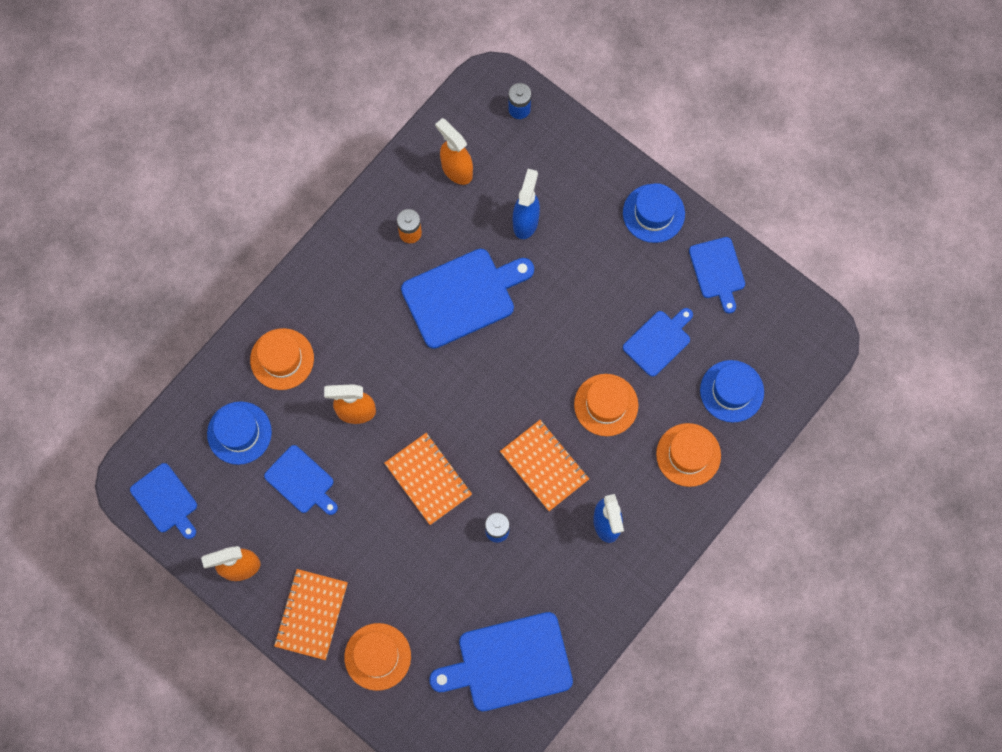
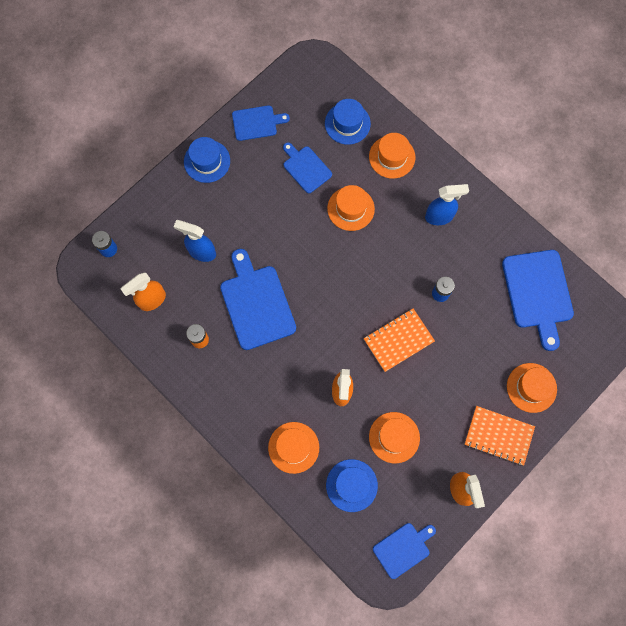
camera: 85 degrees left, 0 degrees up
blue cutting board [264,445,338,515] -> orange hat [369,412,420,463]
orange notebook [500,420,589,511] -> none

